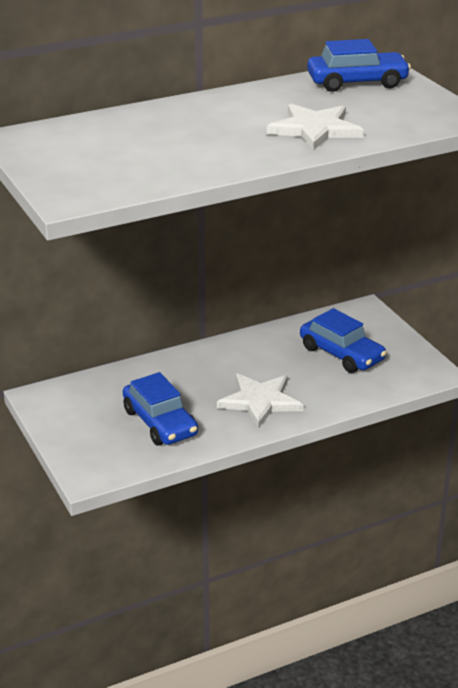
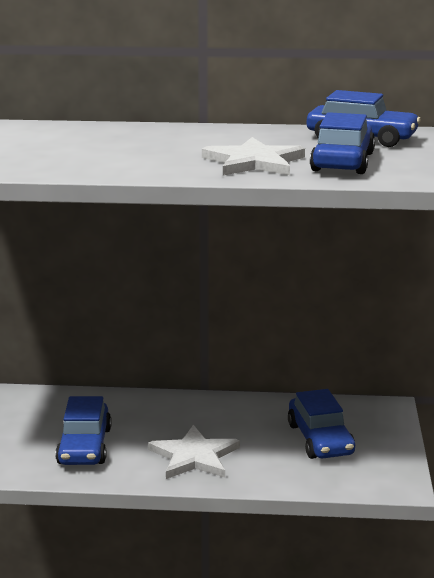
camera: 30 degrees right, 10 degrees down
none -> blue car [310,112,375,174]

